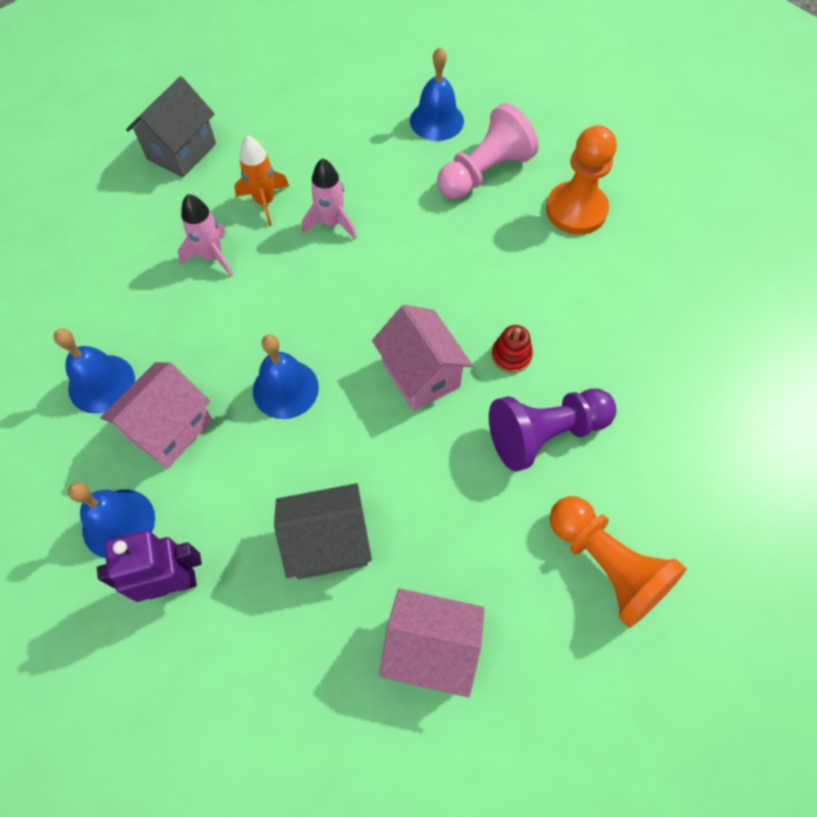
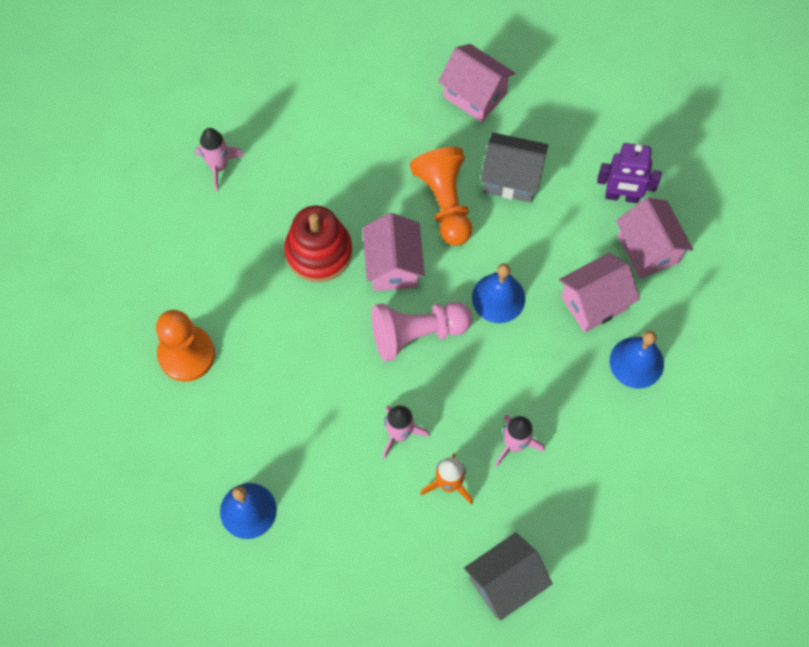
camera: 155 degrees left, 5 degrees up
blue bell [68,482,155,558] -> pink house [616,198,693,279]
pink pawn [437,103,539,199] -> pink pawn moved to [371,302,472,362]
purple pawn [489,388,617,471] -> none
red stacking toy [491,325,533,373] -> red stacking toy [284,206,352,282], size x2.03
orange pawn [549,496,687,628] -> orange pawn moved to [410,147,472,246]
none -> pink rocket [195,128,244,192]

